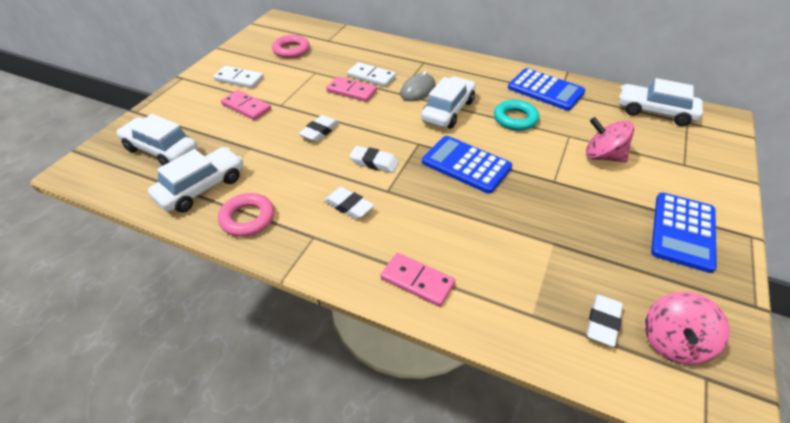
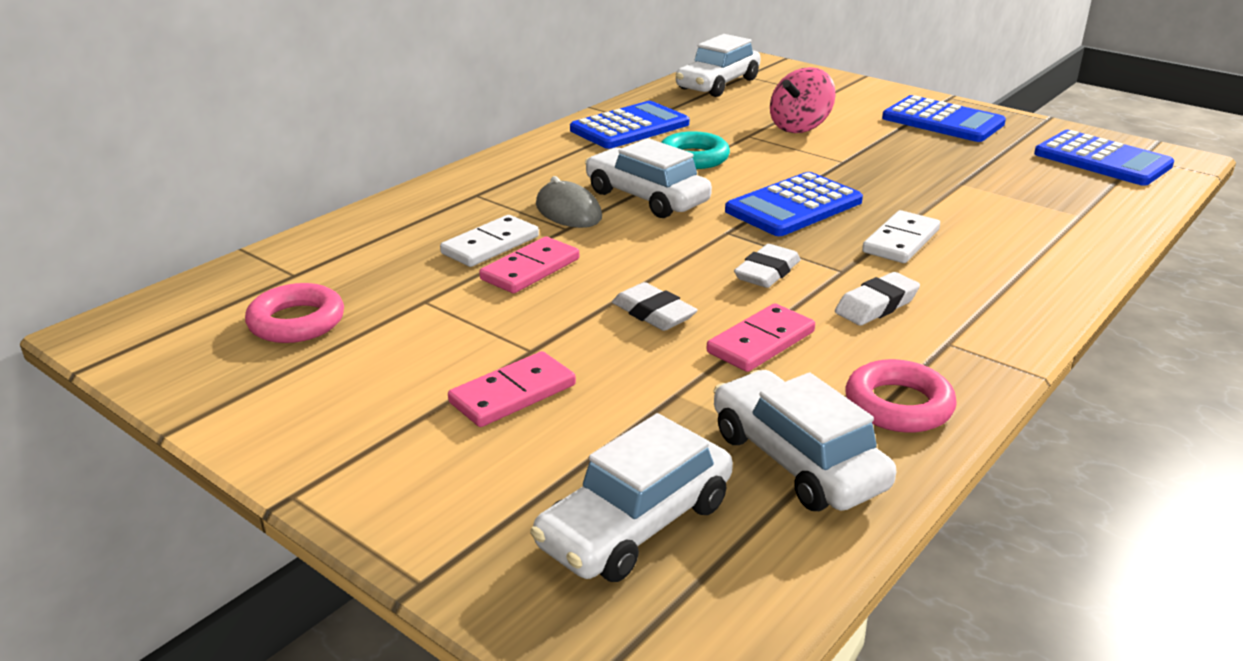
camera: 75 degrees left, 15 degrees down
white domino [213,66,264,88] -> white domino moved to [862,210,940,263]
pink domino [381,253,455,307] -> pink domino moved to [707,303,815,372]
white eraser [586,294,623,347] -> none
pink spinning top [645,292,730,365] -> blue calculator [1034,130,1174,186]

